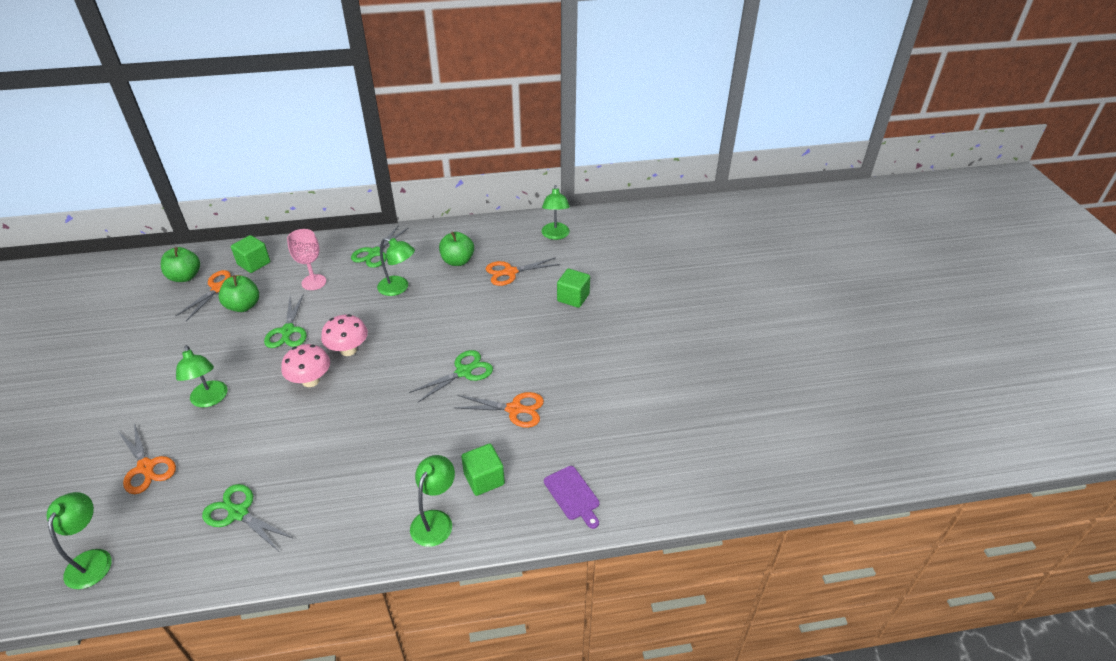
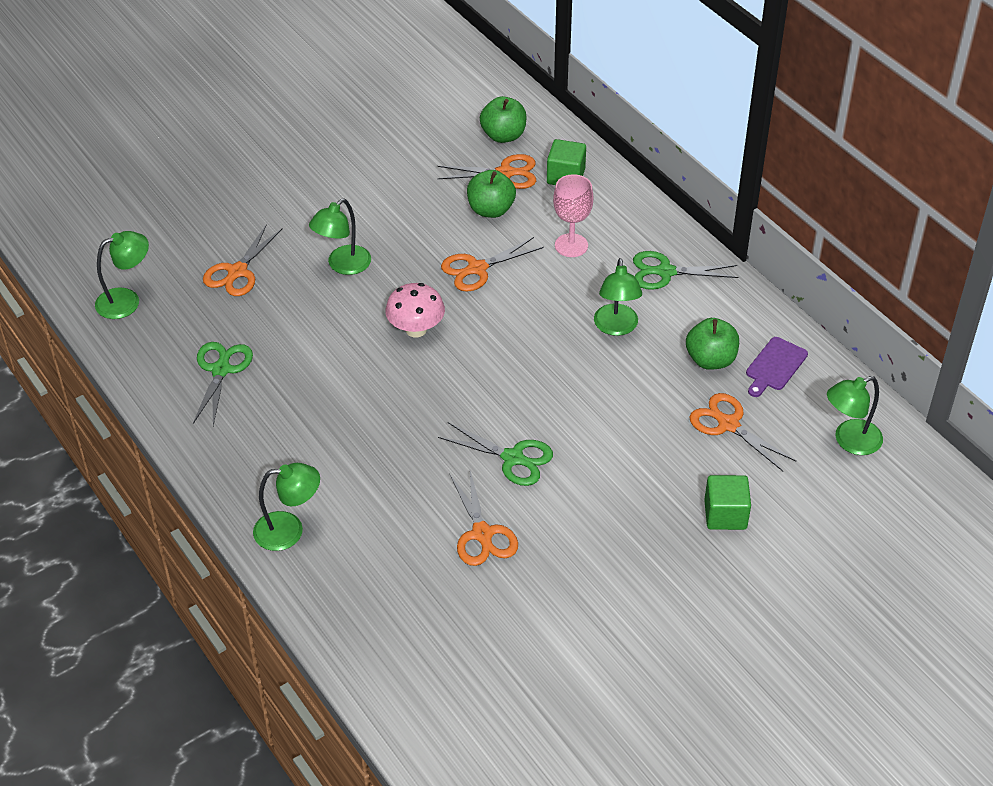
camera: 65 degrees right, 5 degrees up
green scissors [264,294,307,348] -> orange scissors [441,237,544,292]
pink mushroom [321,314,368,356] -> none
green cube [461,444,505,496] -> none
purple cutting board [544,466,600,529] -> purple cutting board moved to [746,337,808,397]

